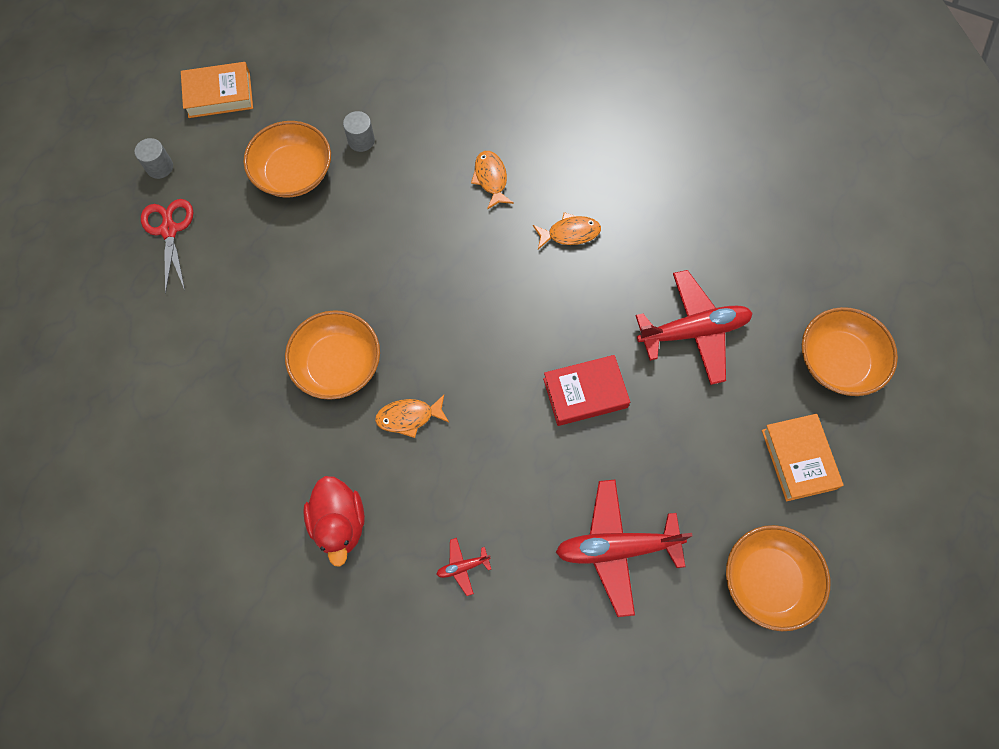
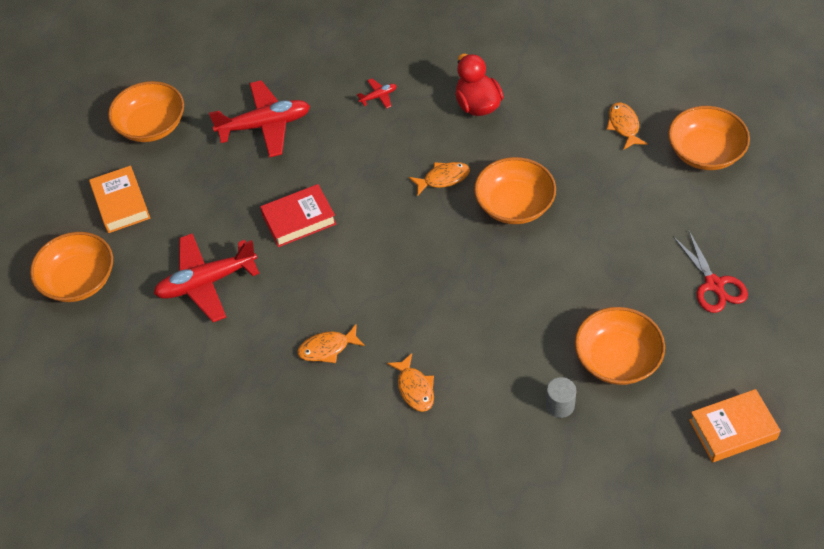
camera: 175 degrees right, 15 degrees down
grey cylinder [135,138,173,179] -> none
none -> orange fish [607,103,647,149]
none -> orange bowl [668,106,750,170]

